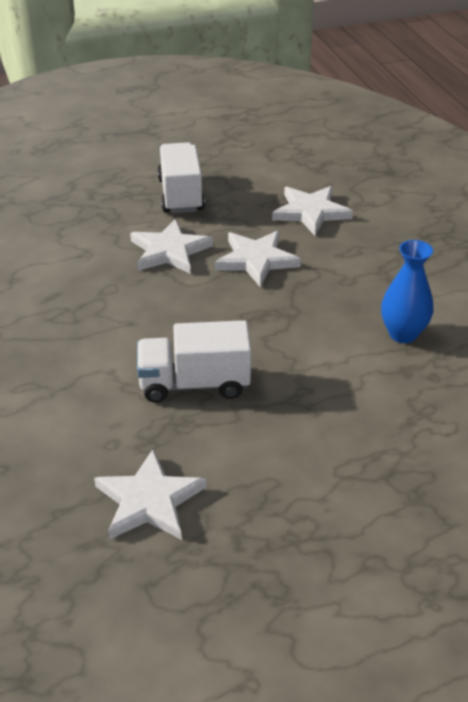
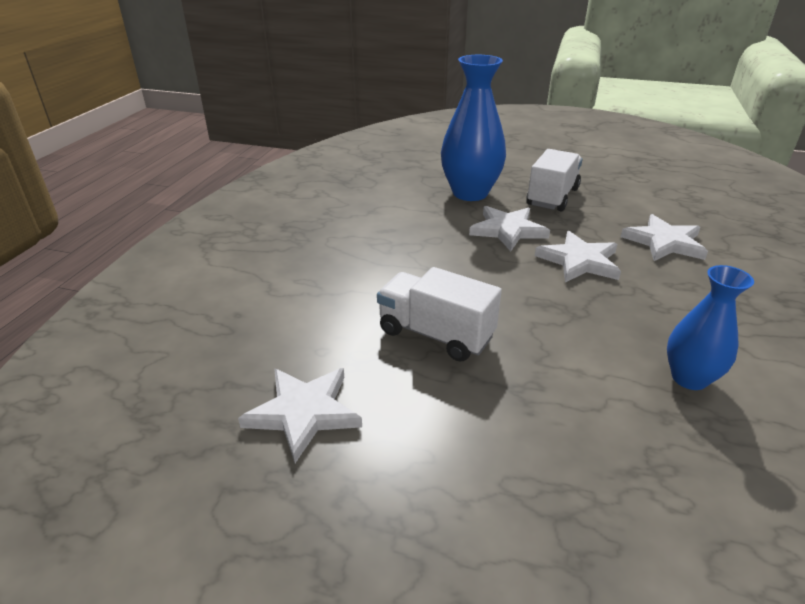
camera: 35 degrees right, 5 degrees down
none -> blue vase [441,55,506,201]

